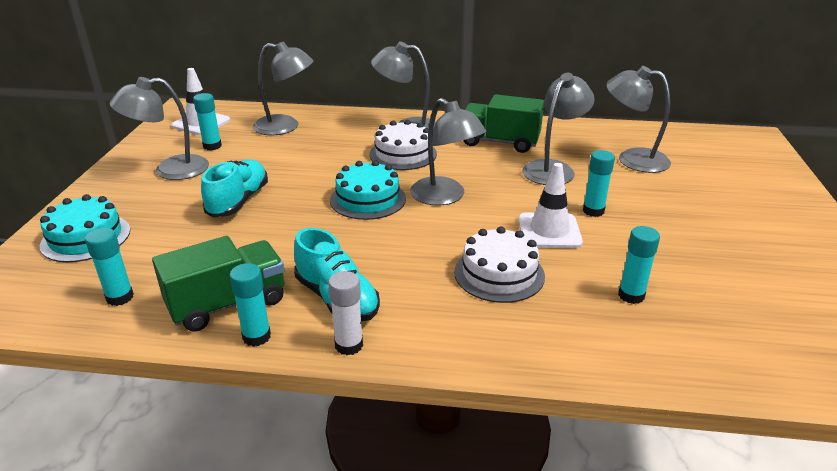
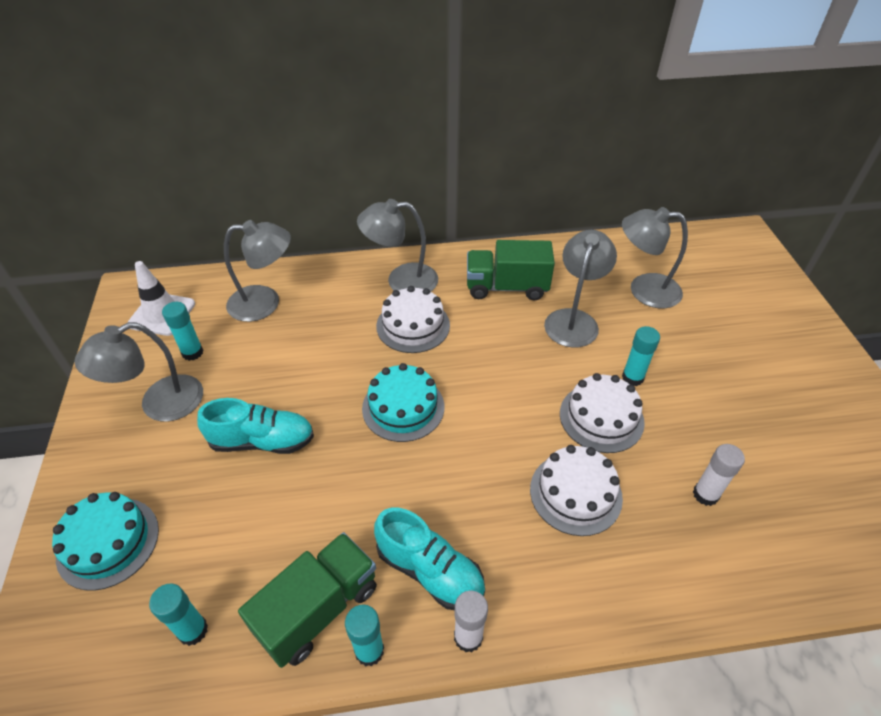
camera: 15 degrees left, 15 degrees up
turquoise shoe [201,159,268,218] -> turquoise shoe turned 90 degrees clockwise [197,398,314,454]
grey lamp [410,98,486,205] -> none
white traffic cone [518,163,583,248] -> white cake [560,373,645,453]
turquoise glue stick [618,226,660,304] -> white glue stick [693,444,745,506]

